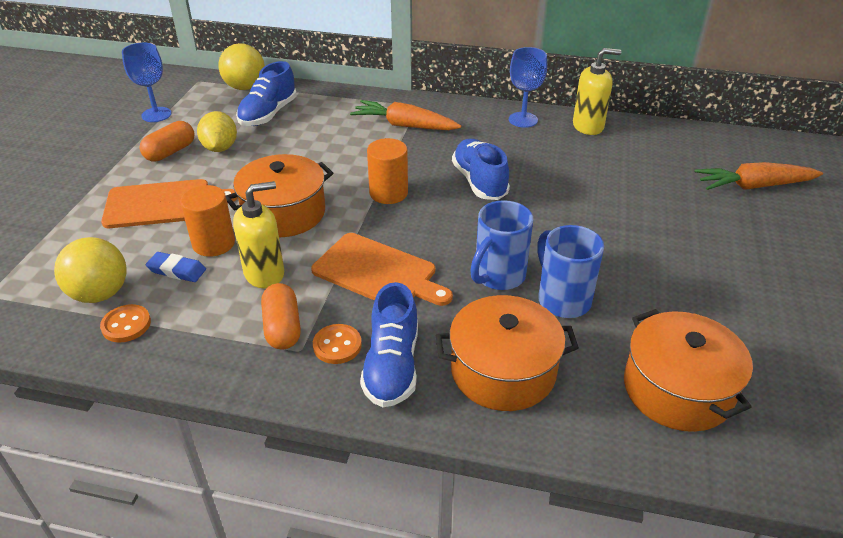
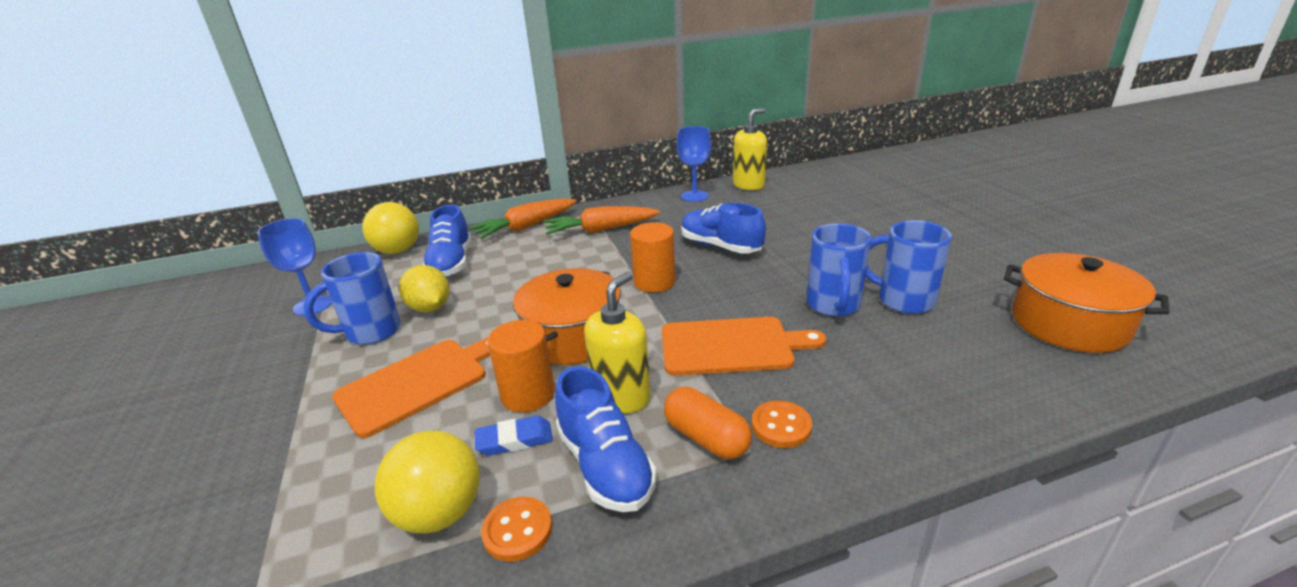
camera: 30 degrees left, 10 degrees down
orange capsule [140,121,195,162] -> blue mug [303,252,401,345]
blue shoe [360,282,418,407] -> blue shoe moved to [555,366,657,512]
orange pot [436,295,579,411] -> none
orange carrot [694,162,823,190] -> orange carrot moved to [469,199,577,239]

